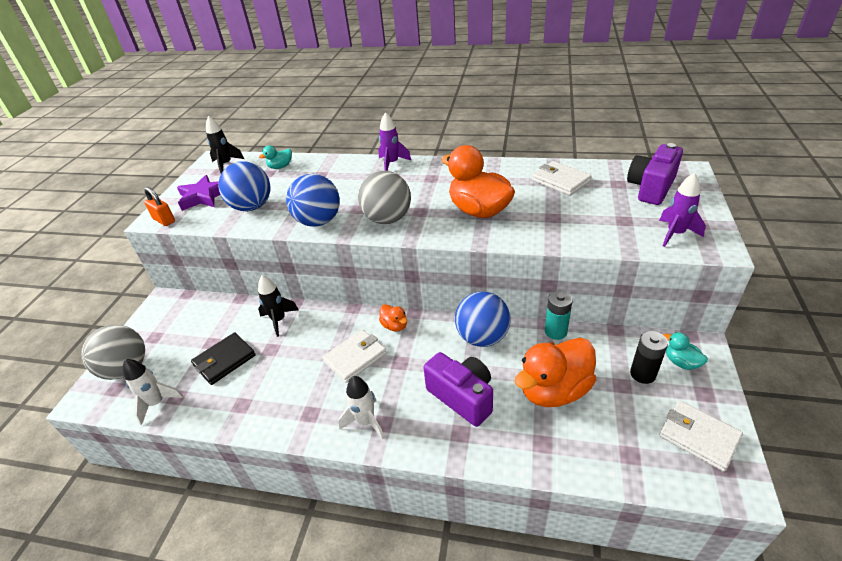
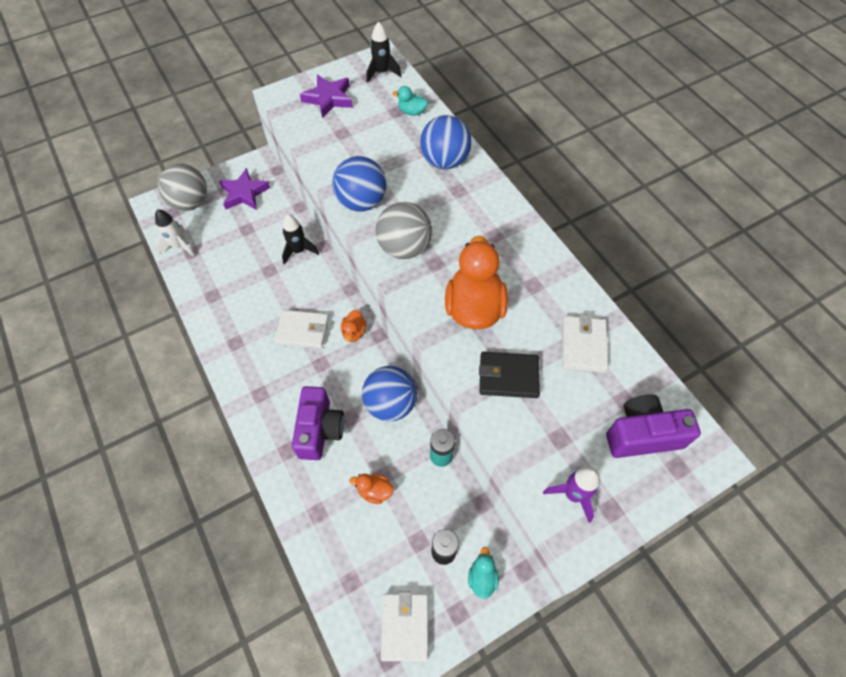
camera: 45 degrees right, 20 degrees up
orange padlock [144,187,175,226] -> none
black wallet [191,332,256,385] -> black wallet moved to [479,352,540,398]
blue ball [218,161,270,212] -> blue ball moved to [420,115,472,169]
white rocket [338,376,384,440] -> none
purple rocket [378,112,411,171] -> none
orange duck [515,338,596,407] -> orange duck [349,474,393,504], size x0.47
none -> purple star [219,168,270,210]

